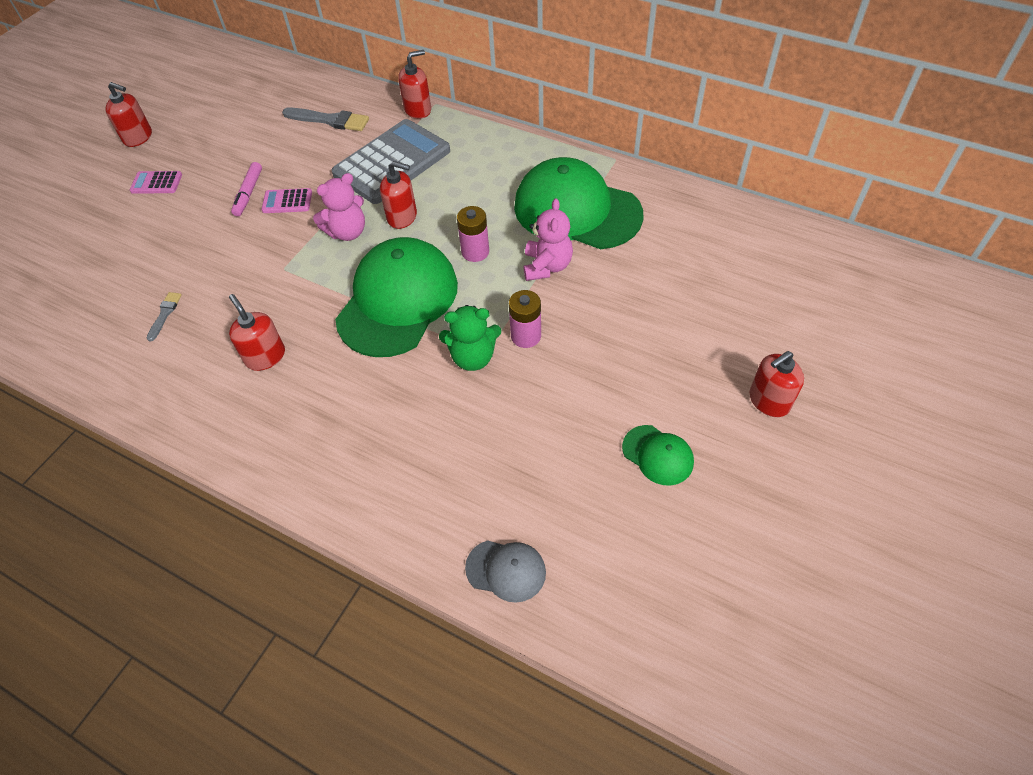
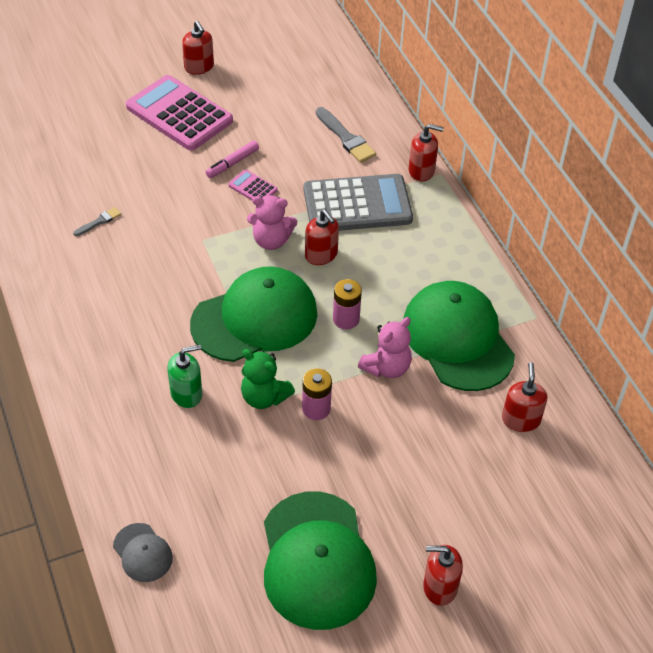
camera: 35 degrees right, 5 degrees down
pink calculator [130,171,182,194] -> pink calculator [126,75,233,151], size x2.32
red soap dispenser [229,294,285,371] -> red soap dispenser moved to [502,362,547,432]
green cap [622,425,694,486] -> green cap [264,491,377,630], size x2.22
none -> green soap dispenser [167,345,202,408]

